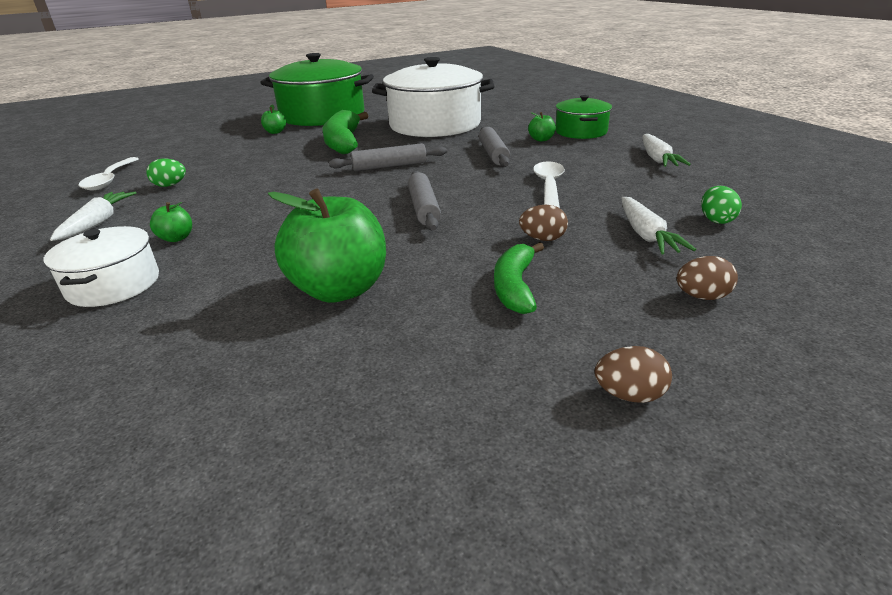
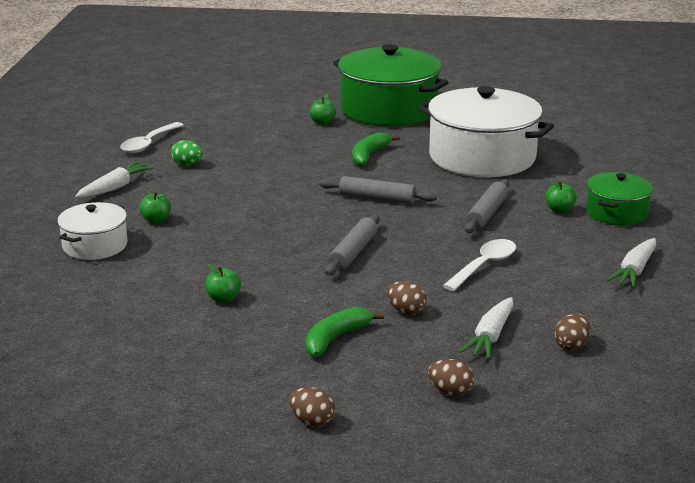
camera: 30 degrees right, 5 degrees down
green apple [268,188,386,303] -> green apple [206,264,241,303], size x0.44
green banana [322,110,368,155] -> green banana [352,132,400,166], size x0.65
green egg [701,186,742,224] -> brown egg [555,313,591,350]

